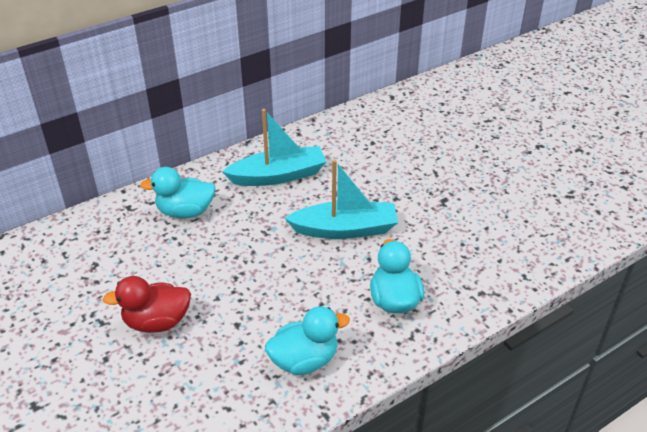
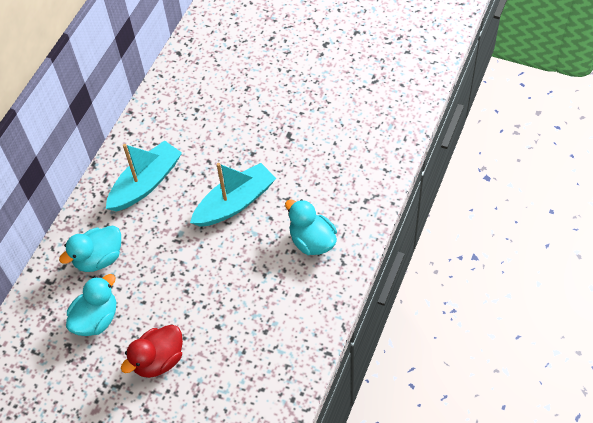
camera: 30 degrees left, 15 degrees up
turquoise duck [265,306,350,375] -> turquoise duck moved to [66,274,116,336]

